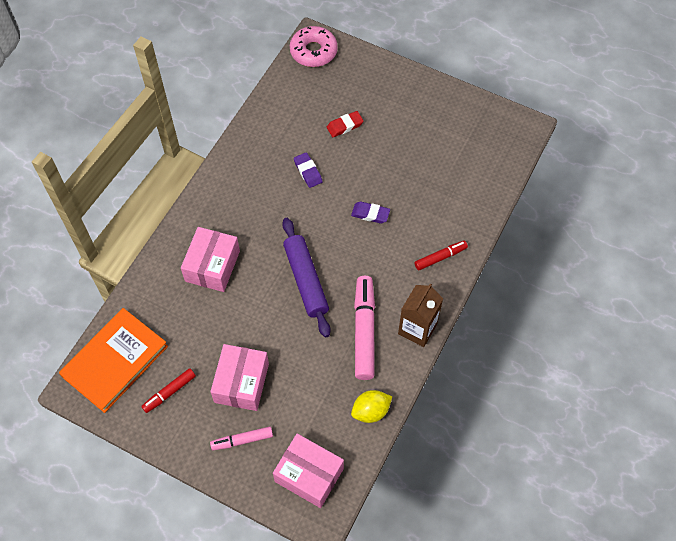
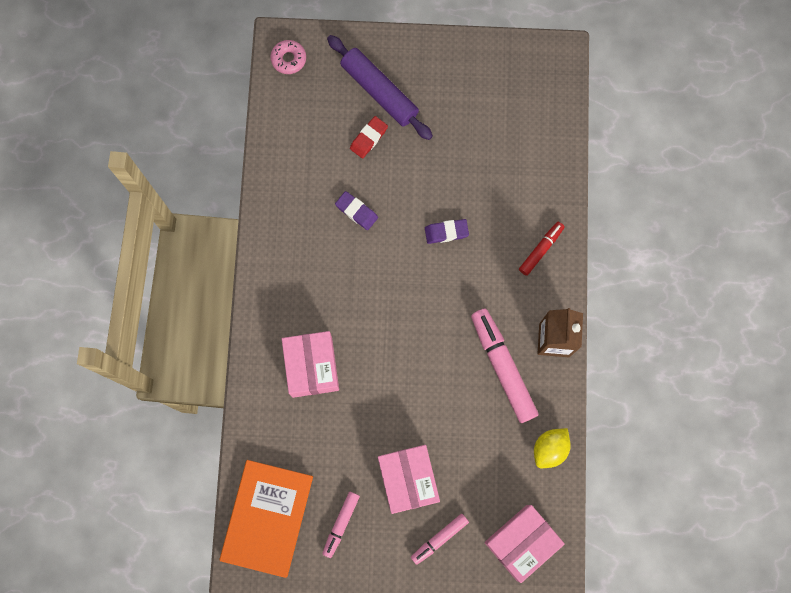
camera: 25 degrees left, 15 degrees up
red marker [141,368,196,413] -> pink marker [322,491,360,558]
pink box [273,434,344,508] -> pink box turned 45 degrees counterclockwise [485,505,565,583]
purple rolling pin [282,218,331,337] -> purple rolling pin moved to [327,35,433,140]
pink donut [290,26,338,67] -> pink donut [270,40,306,74], size x0.61

